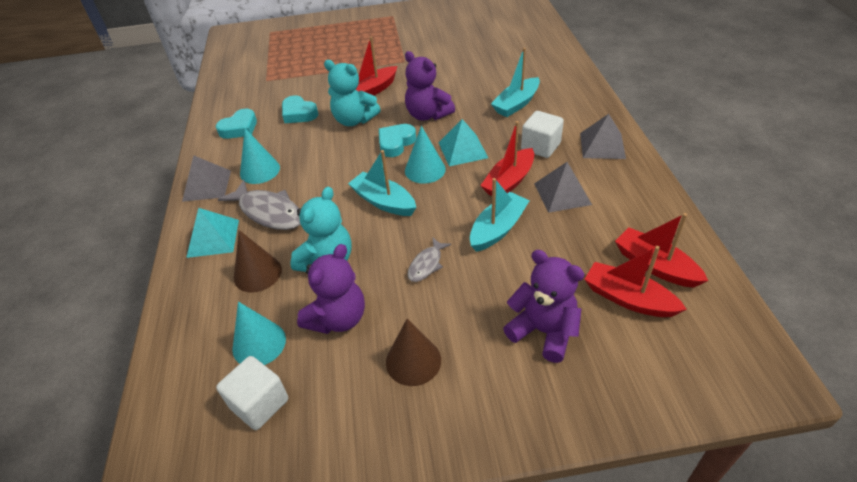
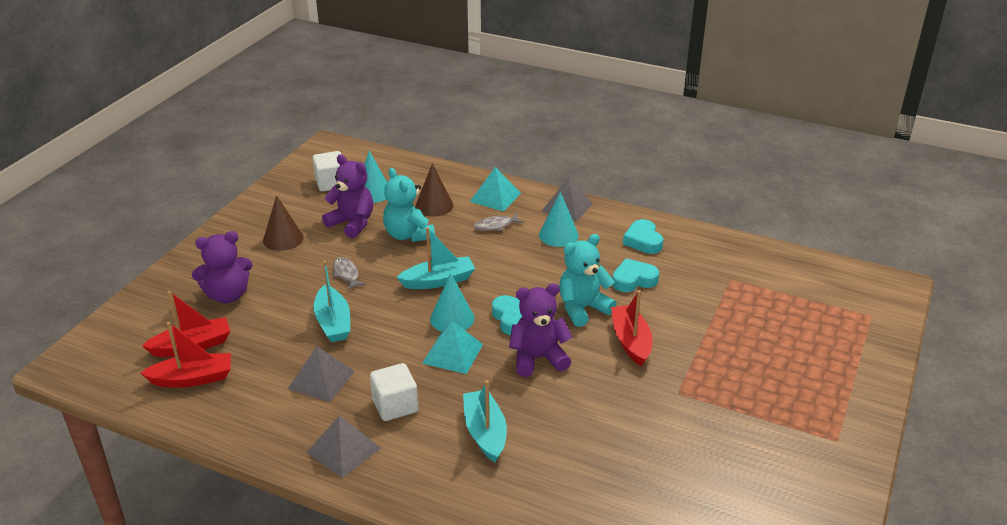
camera: 120 degrees right, 10 degrees down
grey fish [218,180,300,230] -> grey fish [474,213,524,231], size x0.55
purple teddy bear [297,244,365,334] -> purple teddy bear turned 150 degrees clockwise [322,154,373,238]
red boat [480,121,534,196] -> none

